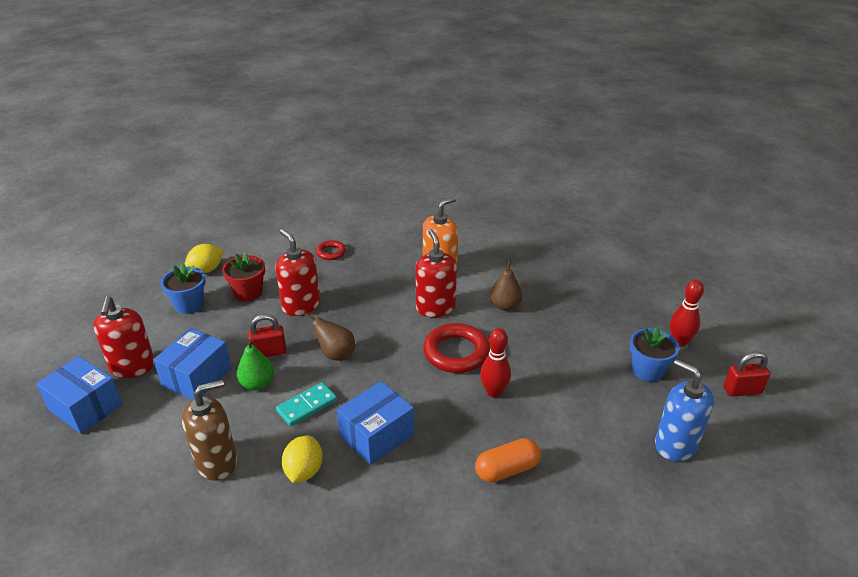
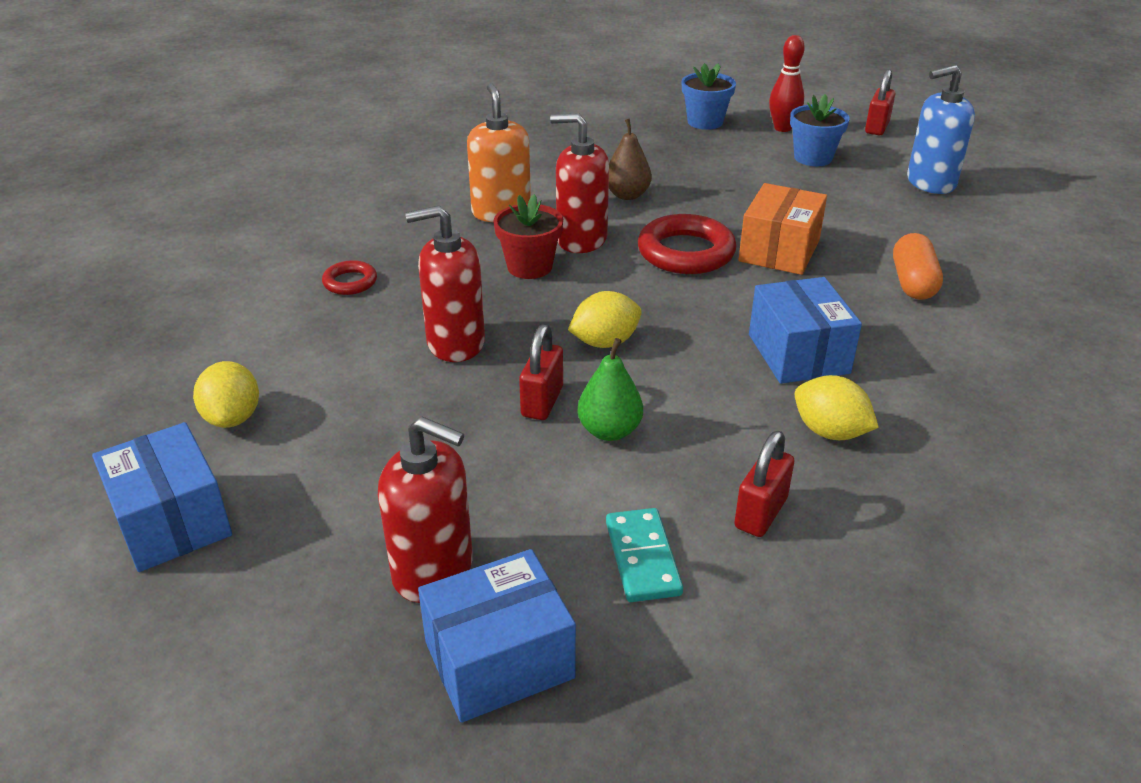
camera: 60 degrees left, 0 degrees up
blue box [153,328,232,399] -> blue box moved to [92,422,232,572]
blue flower pot [161,263,206,314] -> blue flower pot moved to [682,63,736,130]
brown soap dispenser [182,380,237,481] -> red padlock [734,431,794,537]
red flower pot [222,252,265,302] -> red flower pot moved to [493,194,563,279]
turquoise domino [276,382,337,427] -> turquoise domino moved to [606,508,683,602]
brown pear [304,313,355,361] -> yellow lemon [568,291,642,348]
red bowling pin [480,328,511,398] -> orange box [739,183,827,275]

